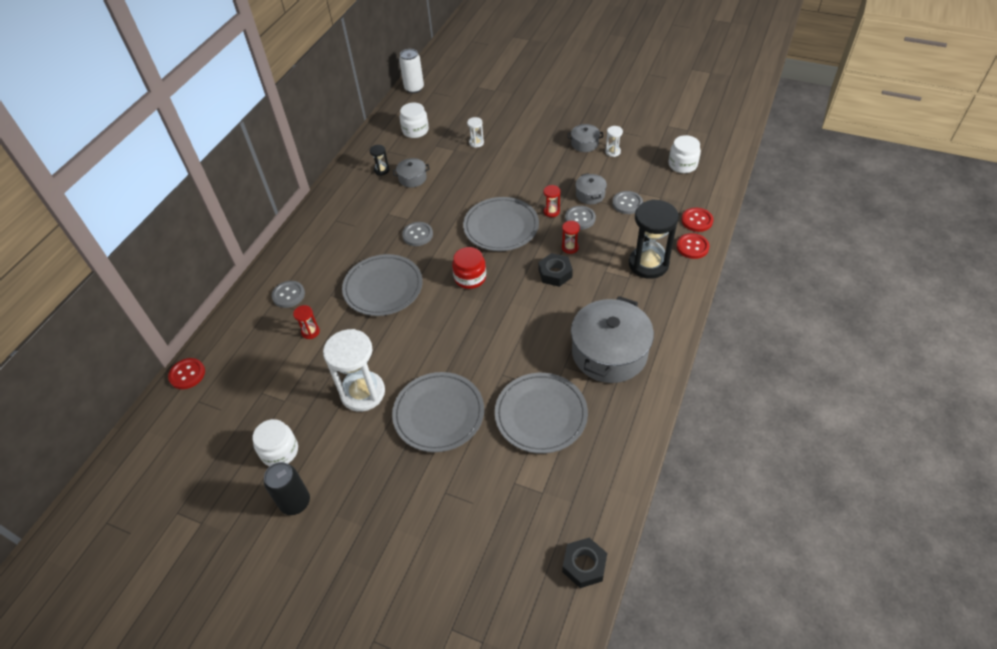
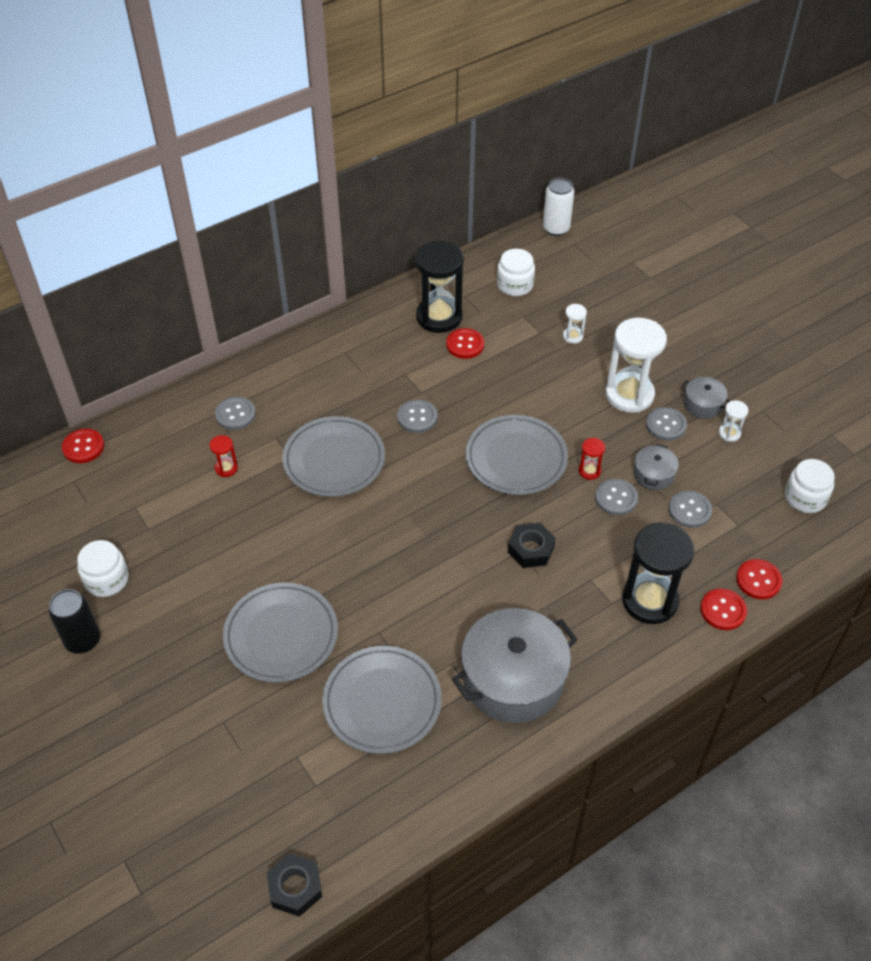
camera: 30 degrees right, 0 degrees up
white hourglass [323,329,385,412] -> white hourglass moved to [605,318,667,413]
black hourglass [369,145,389,175] -> black hourglass [415,241,464,333], size x2.28
grey pot [393,158,430,188] -> red button [446,328,484,359]
red jar [452,247,486,289] -> none
red hourglass [562,221,580,254] -> none
none -> grey button [646,407,687,441]

